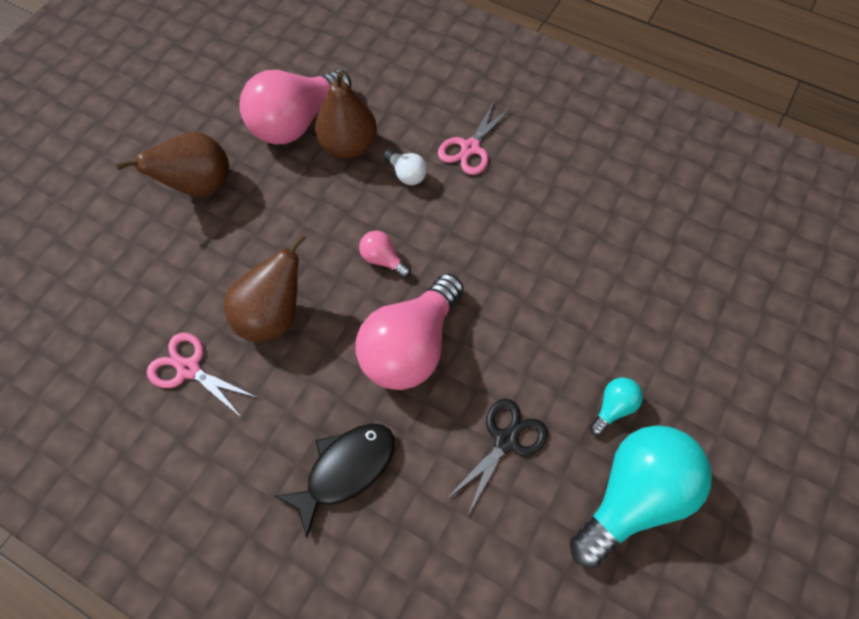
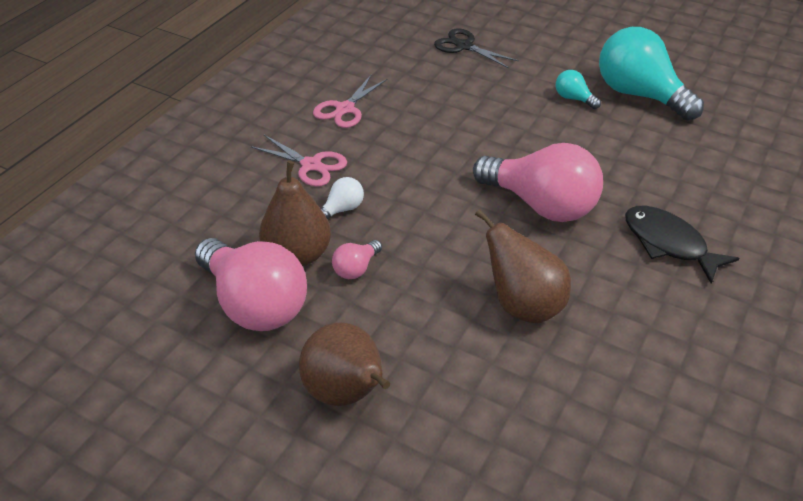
camera: 90 degrees left, 20 degrees down
pink scissors [147,332,258,418] -> pink scissors moved to [313,74,388,128]
pink light bulb [359,231,411,278] -> pink light bulb moved to [332,240,382,279]
black scissors [448,399,548,515] -> black scissors moved to [434,28,519,68]

